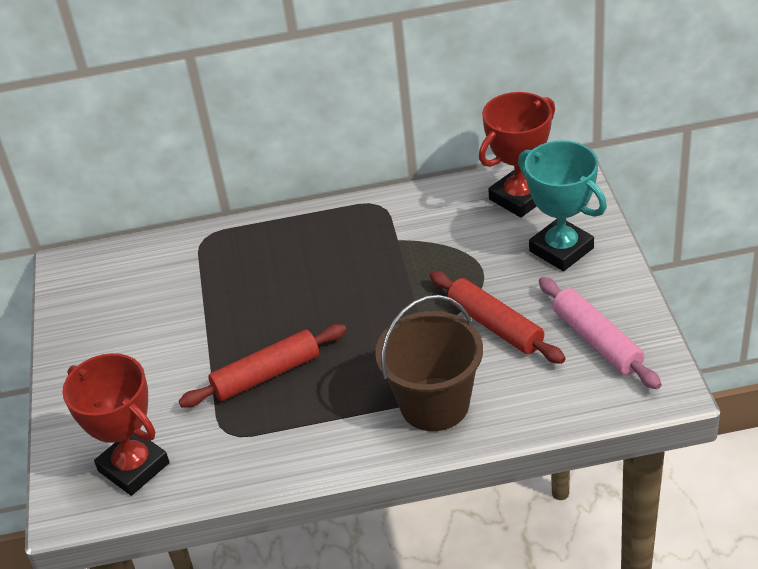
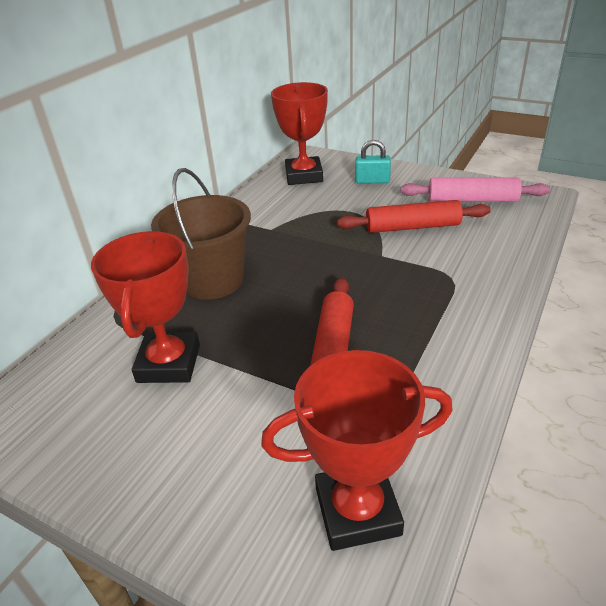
camera: 55 degrees left, 5 degrees down
brown bucket [375,295,483,431] -> brown bucket moved to [151,168,251,300]
turquoise trophy [518,140,607,271] -> turquoise padlock [355,140,391,184]
none -> red trophy [91,231,200,383]

